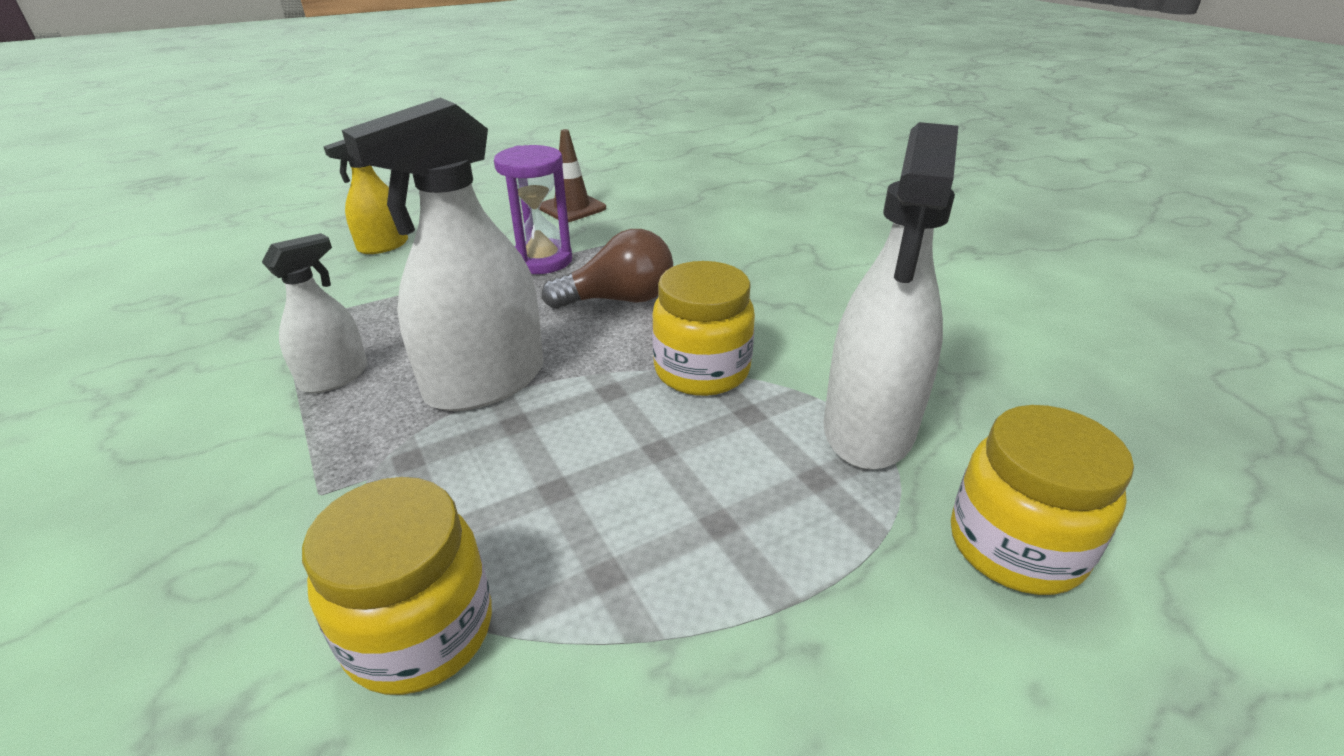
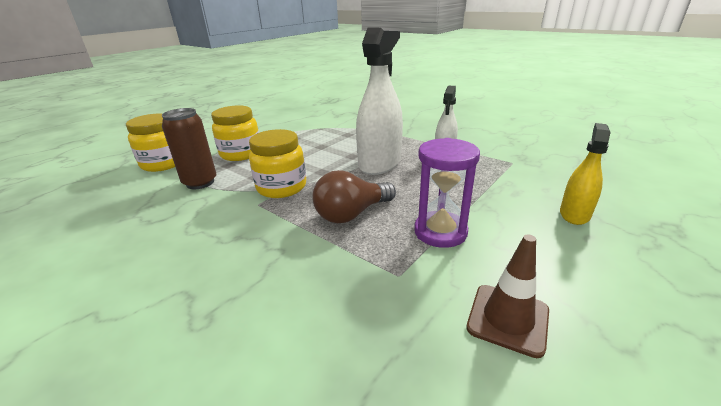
camera: 160 degrees right, 5 degrees down
yellow jar [302,477,492,695] -> yellow jar moved to [211,105,259,161]
white spray bottle [823,122,958,470] -> brown can [162,108,217,189]

